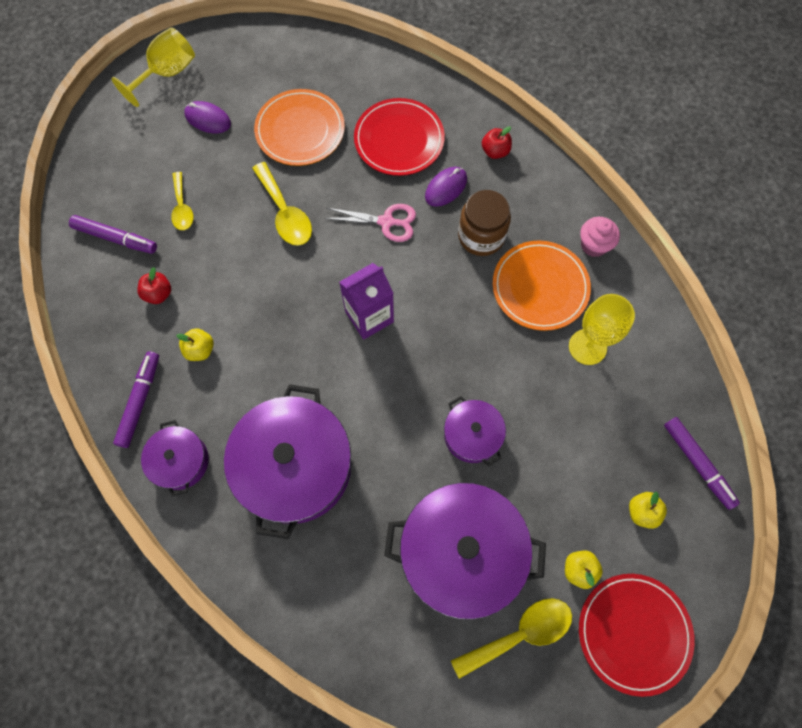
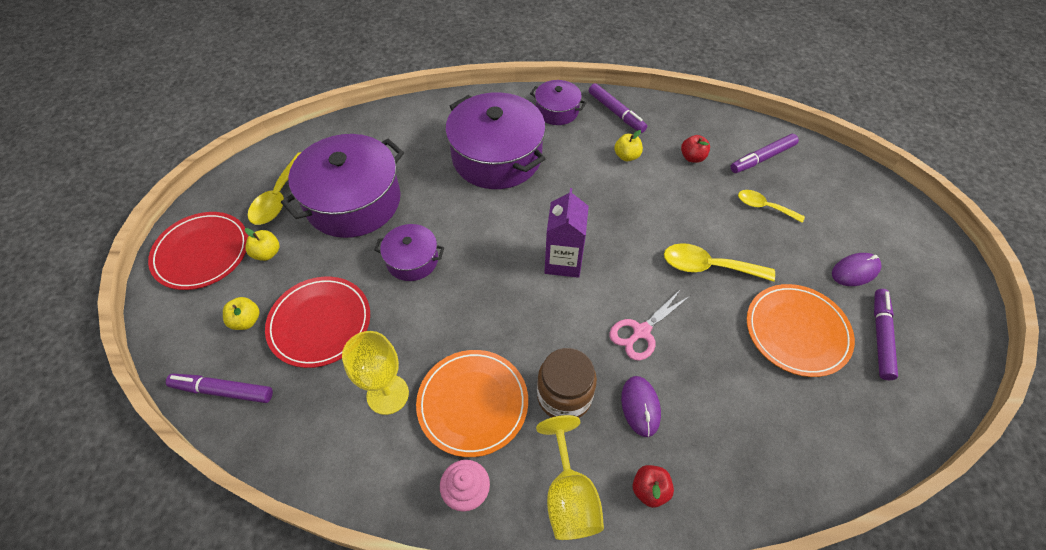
camera: 130 degrees right, 15 degrees down
yellow goblet [111,27,195,107] -> yellow goblet moved to [536,415,604,540]
red plate [354,98,445,176] -> red plate moved to [265,277,370,368]
none -> purple marker [874,289,898,380]

